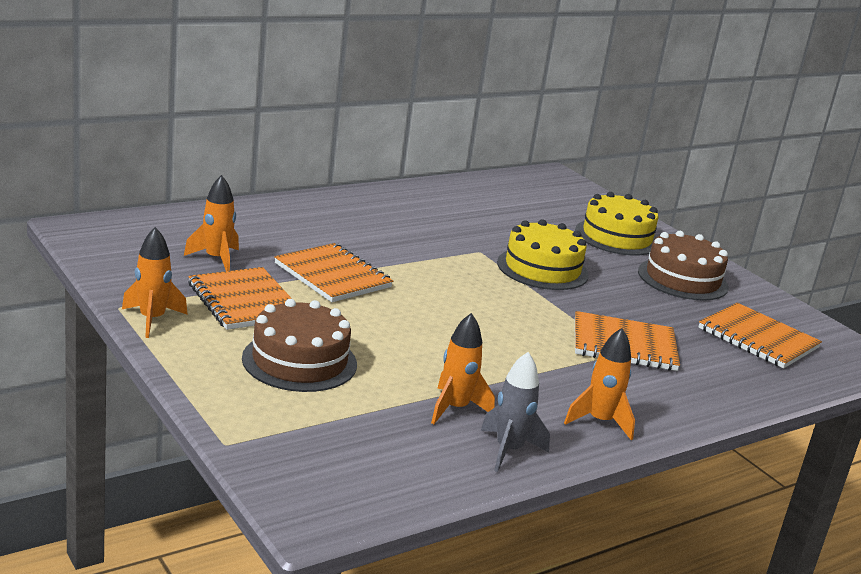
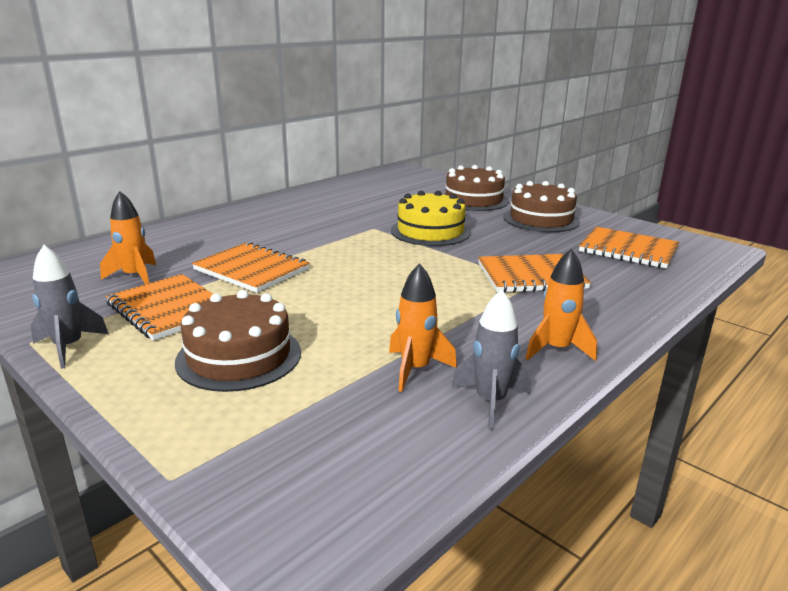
camera: 10 degrees left, 0 degrees up
orange rocket [122,227,188,338] -> grey rocket [31,245,109,369]
yellow cake [575,192,658,255] -> brown cake [443,165,509,211]

